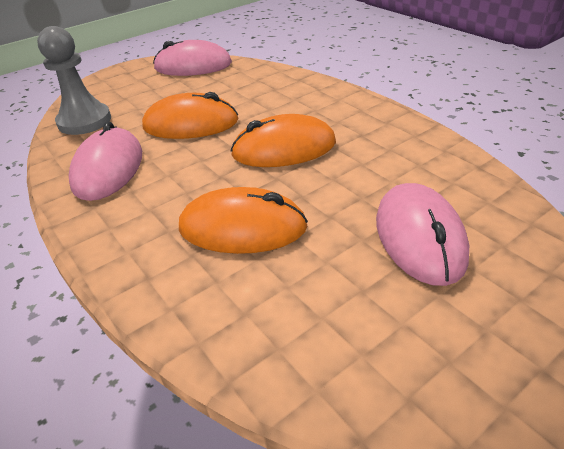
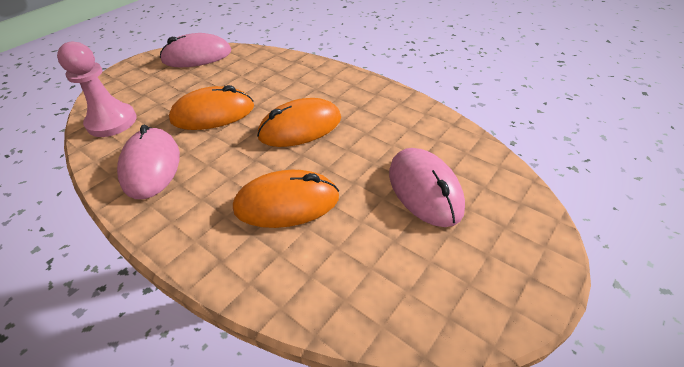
camera: 15 degrees left, 5 degrees up
grey pawn [37,26,111,135] -> pink pawn [57,42,137,137]

